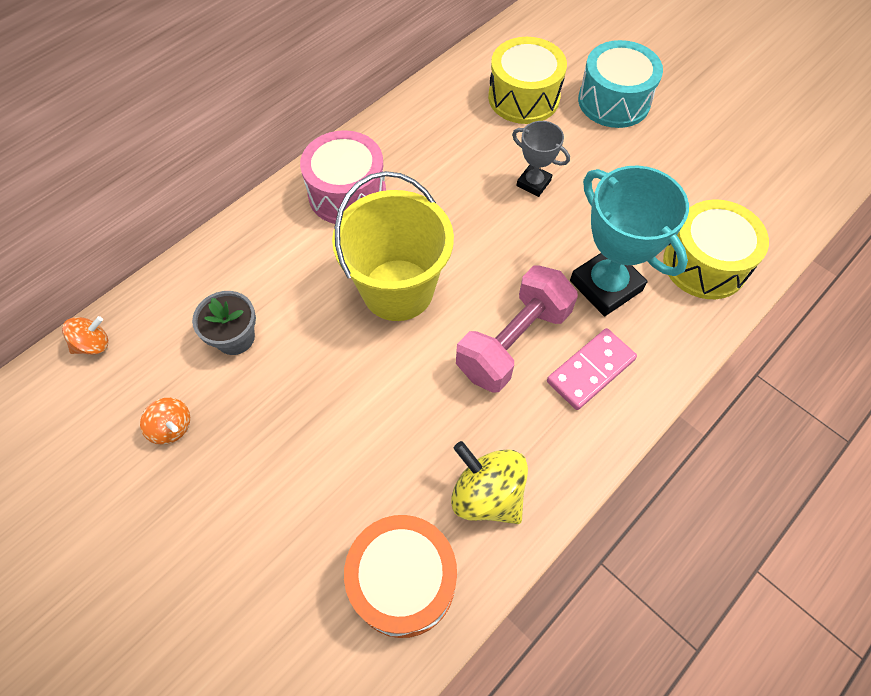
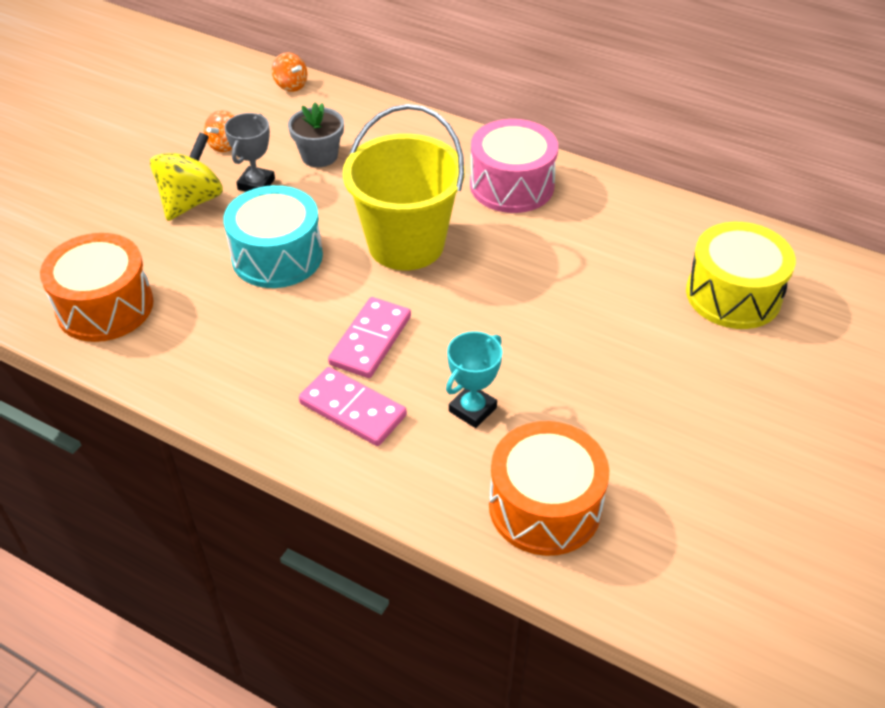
camera: 75 degrees right, 15 degrees down
yellow spinning top [451,441,528,524] -> yellow spinning top moved to [150,133,223,221]
pink dumbbell [456,265,578,393] -> pink domino [328,297,411,378]
grey trophy [512,121,570,197] -> grey trophy moved to [224,113,275,192]
turquoise trophy [570,165,689,316] -> turquoise trophy [446,331,502,428], size x0.54
turquoise drum [578,40,663,128] -> turquoise drum moved to [223,185,323,288]
yellow drum [663,200,769,299] -> orange drum [489,421,609,556]

